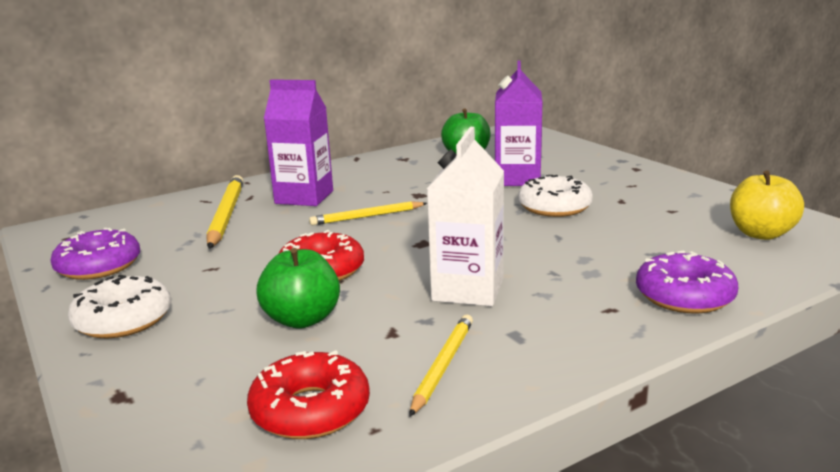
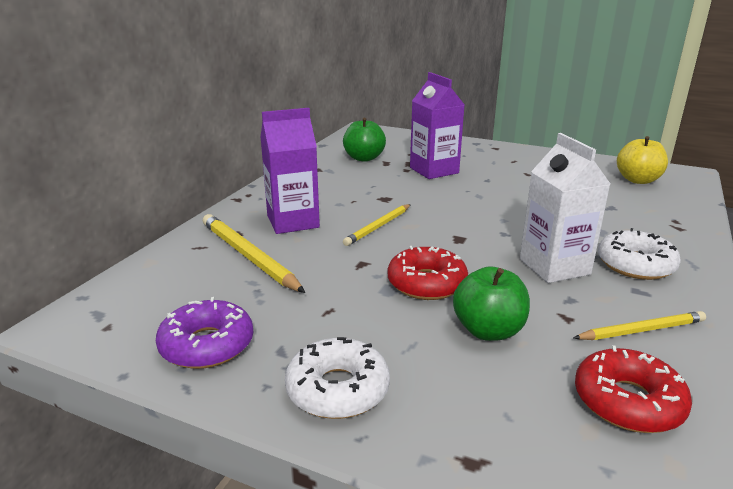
camera: 35 degrees left, 5 degrees up
yellow pencil [409,314,473,417] -> yellow pencil turned 90 degrees clockwise [573,311,706,340]
white donut [518,175,593,217] -> white donut moved to [598,228,681,280]
purple donut [636,250,738,314] -> none

